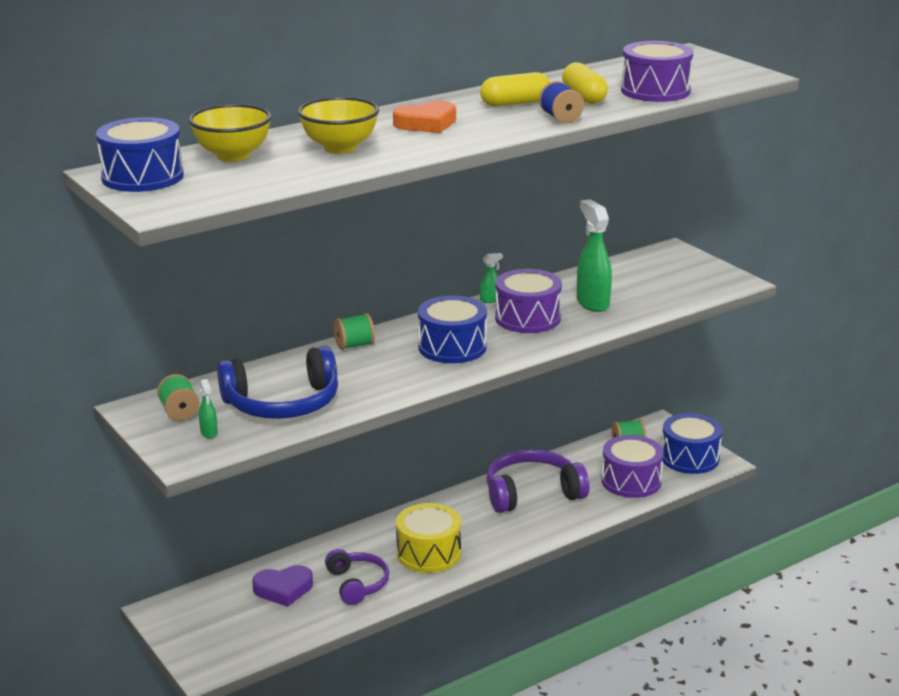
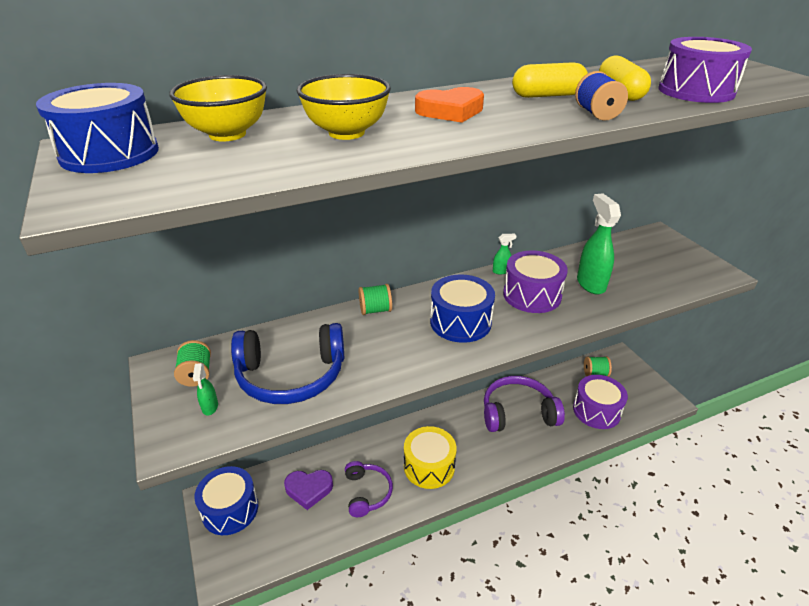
camera: 10 degrees right, 10 degrees up
blue drum [662,413,722,474] -> blue drum moved to [194,466,258,535]

